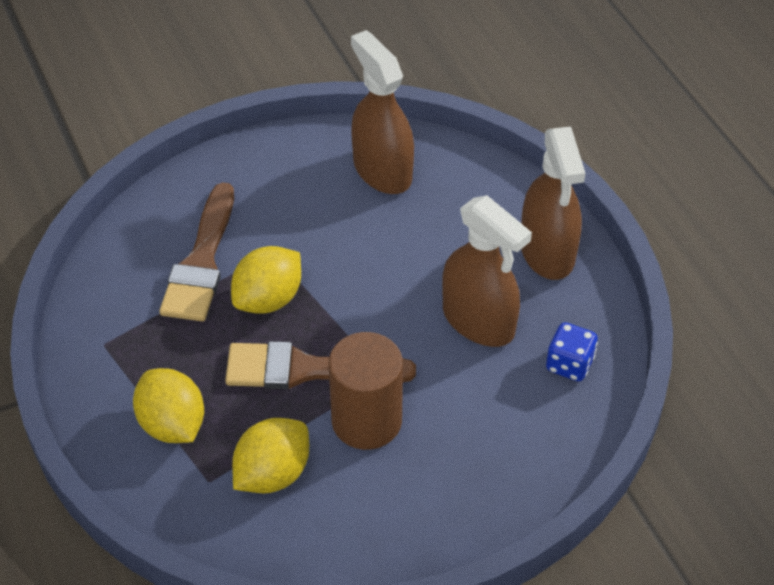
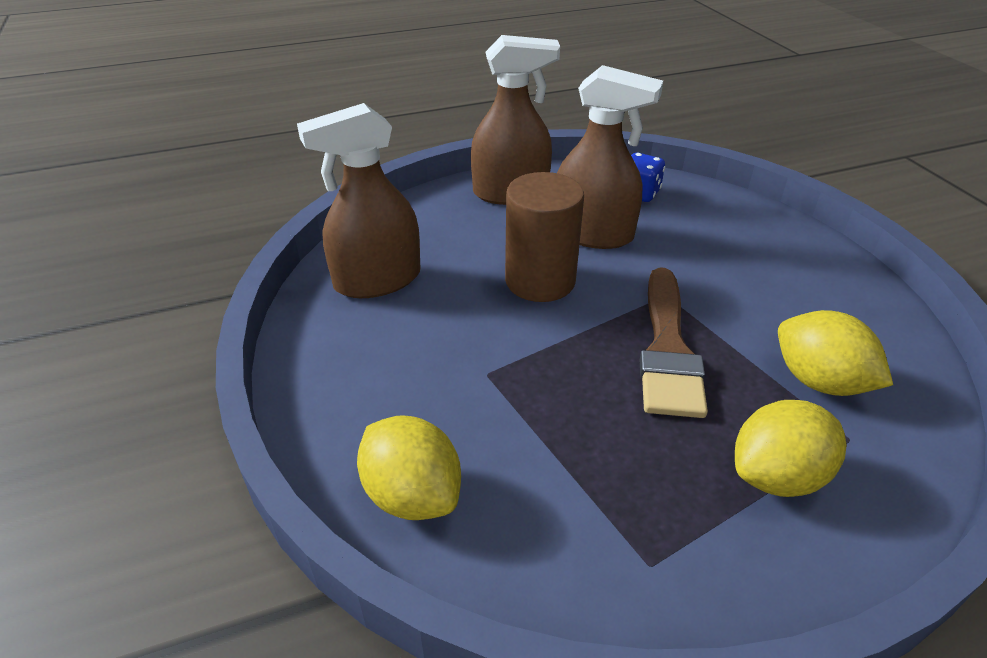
camera: 85 degrees left, 10 degrees down
brown brush [159,182,234,322] -> none
yellow lemon [231,246,301,313] -> yellow lemon moved to [357,415,461,520]
brown cylinder [329,332,403,450] -> brown cylinder moved to [505,172,584,302]
brown spray bottle [442,195,532,347] -> brown spray bottle turned 60 degrees clockwise [557,65,663,249]

